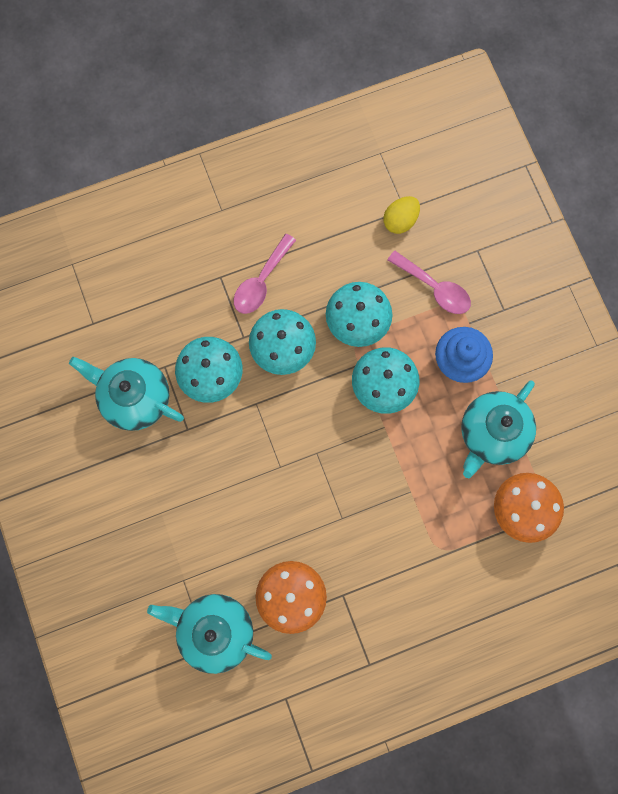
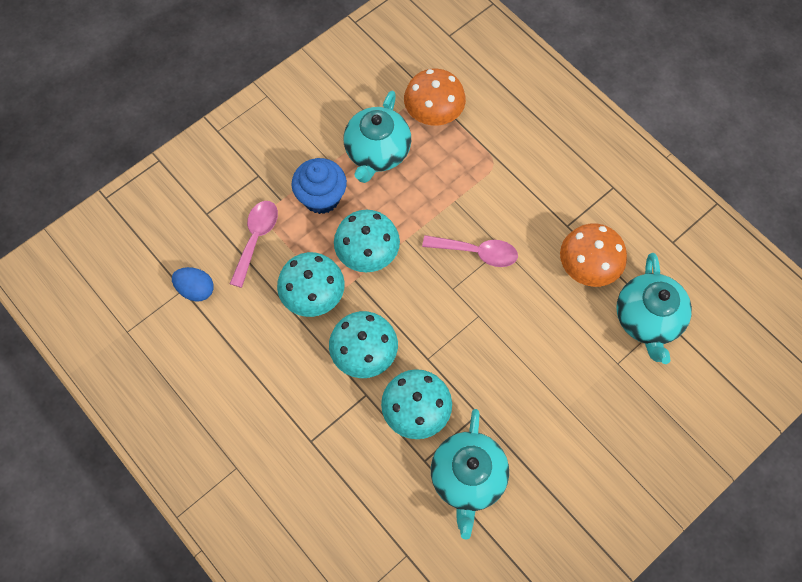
camera: 110 degrees left, 10 degrees down
pink spoon [234,234,296,314] -> pink spoon moved to [422,235,518,267]
yellow egg [384,196,420,234] -> blue egg [172,267,214,302]
turquoise teapot [461,381,536,478] -> turquoise teapot turned 90 degrees clockwise [344,91,411,183]

